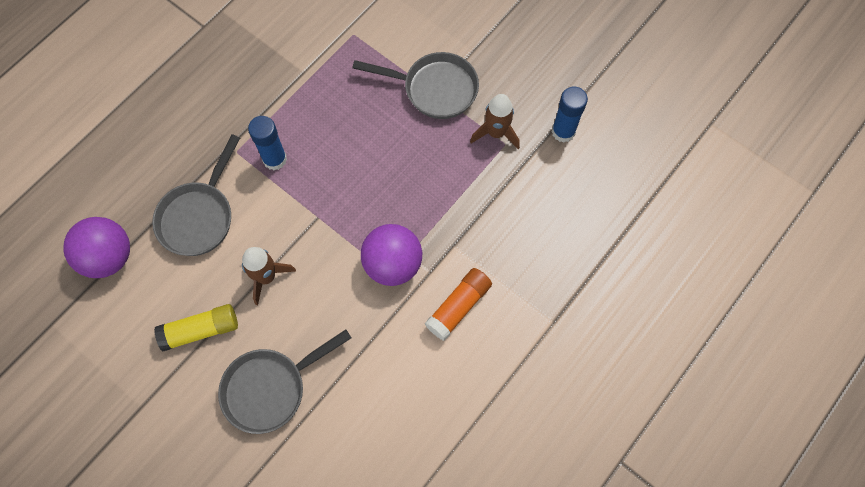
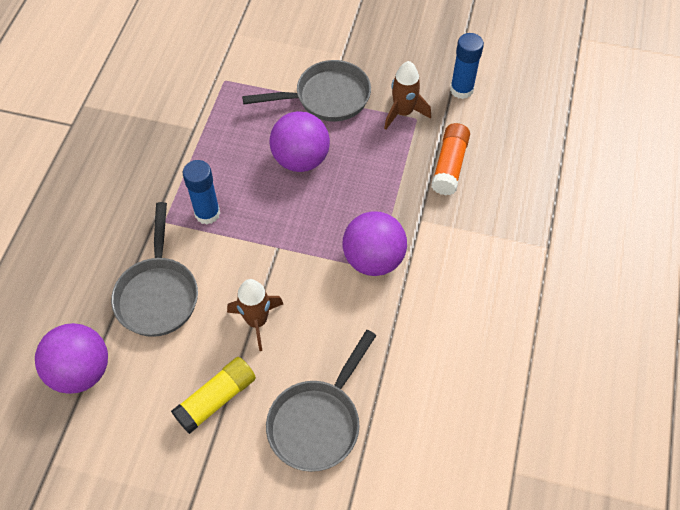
camera: 25 degrees left, 10 degrees down
orange glue stick [425,268,492,341] -> orange glue stick moved to [431,123,470,195]
none -> purple ball [269,111,330,172]

